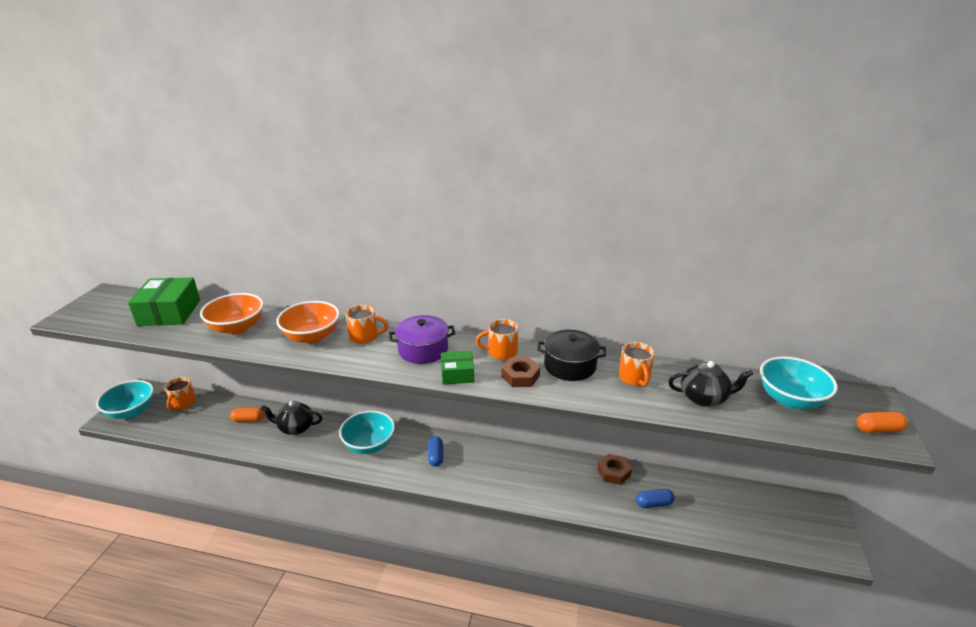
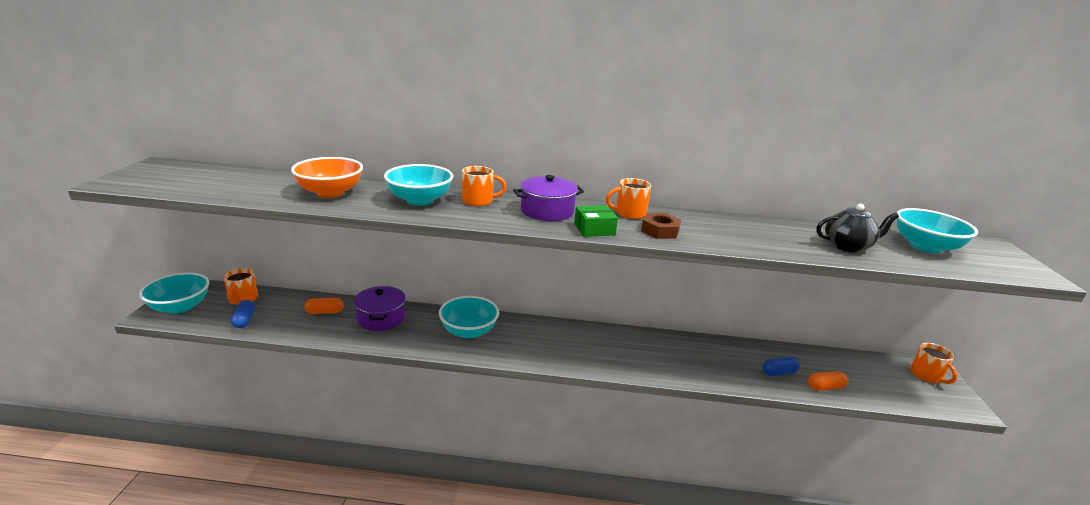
camera: 10 degrees left, 5 degrees down
green box [128,278,200,326] -> none
black teapot [261,401,322,435] -> purple pot [354,286,406,331]
orange bowl [276,301,339,344] -> turquoise bowl [384,164,453,206]
blue capsule [428,437,443,467] -> blue capsule moved to [231,300,255,328]
black pot [537,330,606,381] -> none
brown nut [597,454,632,485] -> none
orange mug [619,342,655,386] -> orange mug moved to [910,343,958,384]
orange capsule [857,412,908,433] -> orange capsule moved to [808,371,848,391]

